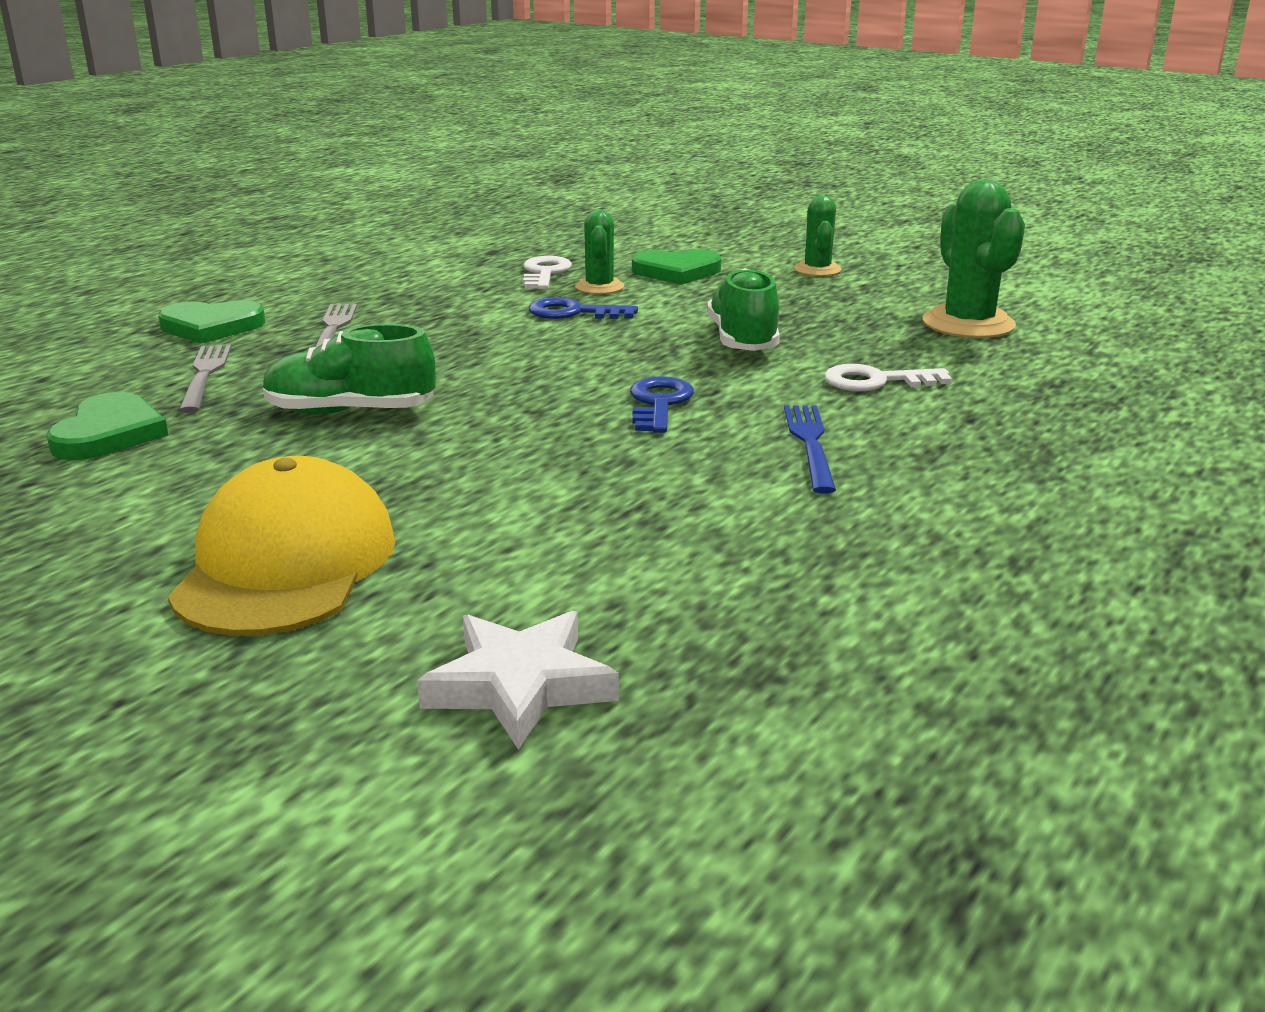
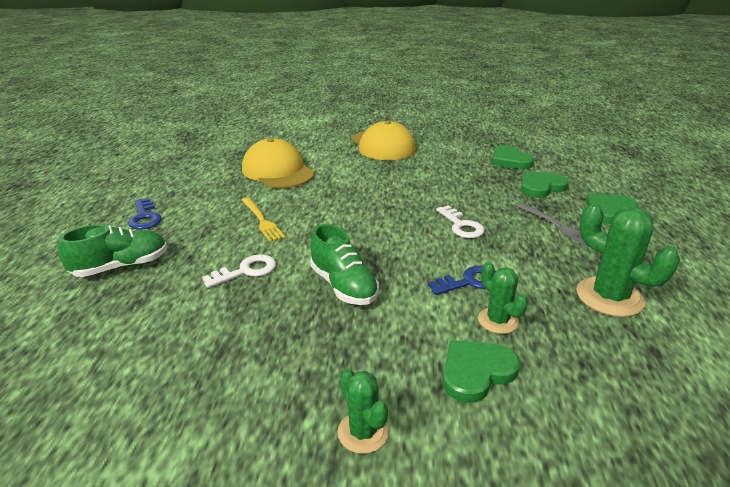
camera: 150 degrees right, 5 degrees up
grey fork [179,344,231,413] -> green heart [521,171,569,198]
green shoe [263,324,436,415] -> green shoe moved to [58,224,167,277]
white star [417,611,619,750] -> none
white key [523,256,572,289] -> white key moved to [436,205,485,238]
blue key [630,376,694,433] -> blue key moved to [128,198,162,229]
blue fork [784,405,836,493] -> yellow fork [242,197,285,242]
green cactus [923,180,1025,338] -> green cactus moved to [576,203,680,317]
none -> yellow cap [242,138,315,188]

